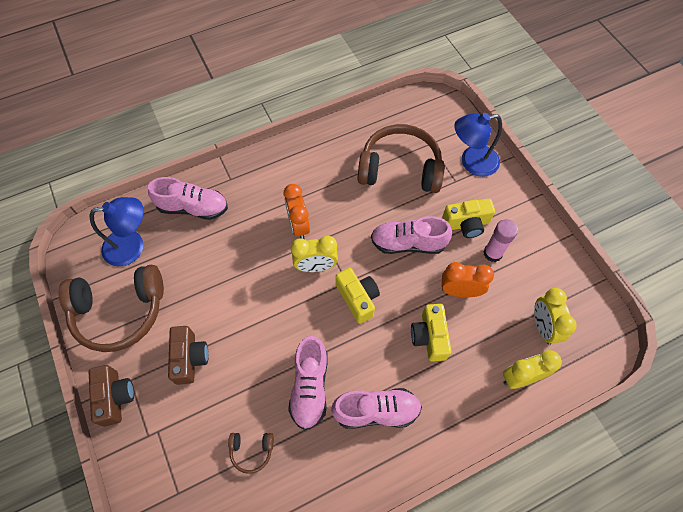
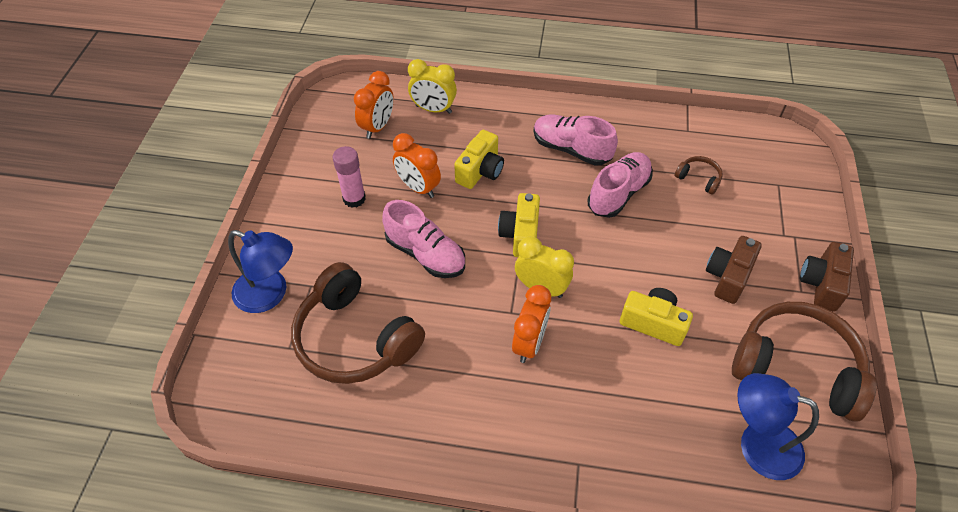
camera: 145 degrees left, 10 degrees down
pink shoe [148,177,228,220] -> none
yellow camera [442,198,495,238] -> yellow camera moved to [620,288,693,346]
yellow clock [534,288,577,345] -> orange clock [354,71,394,139]

